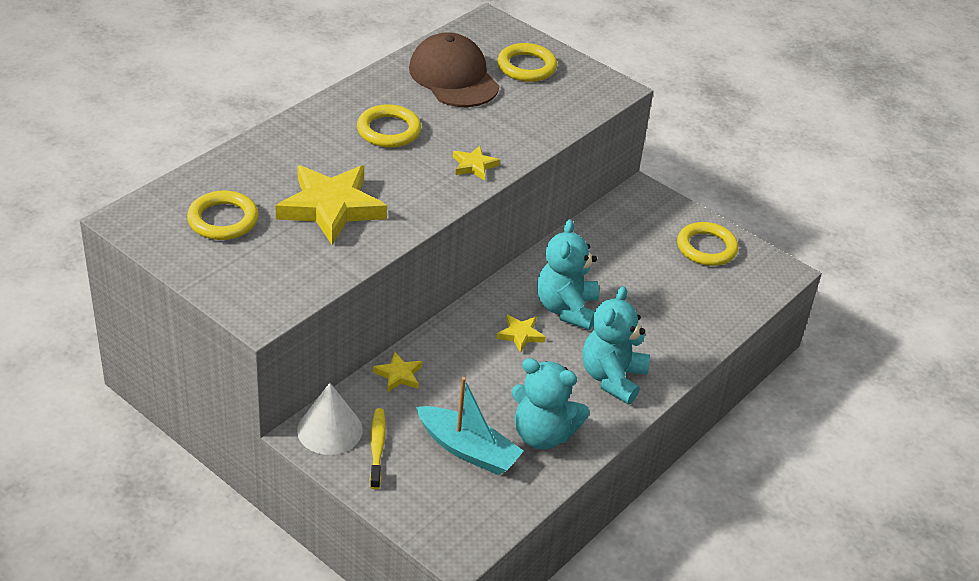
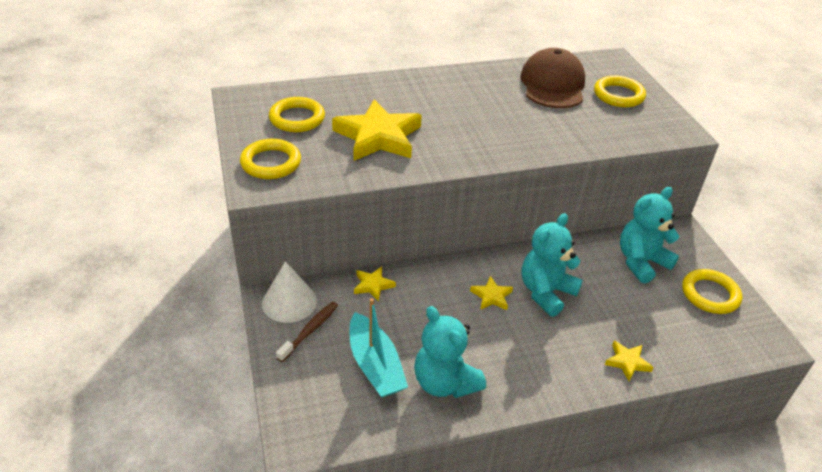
camera: 35 degrees right, 0 degrees up
yellow ring [357,104,421,148] -> yellow ring moved to [240,139,301,179]
yellow toothbrush [370,408,386,489] -> brown toothbrush [276,301,338,362]
yellow star [453,146,500,181] -> yellow star moved to [605,341,654,381]
turquoise teddy bear [582,286,650,404] -> turquoise teddy bear moved to [620,187,680,284]

